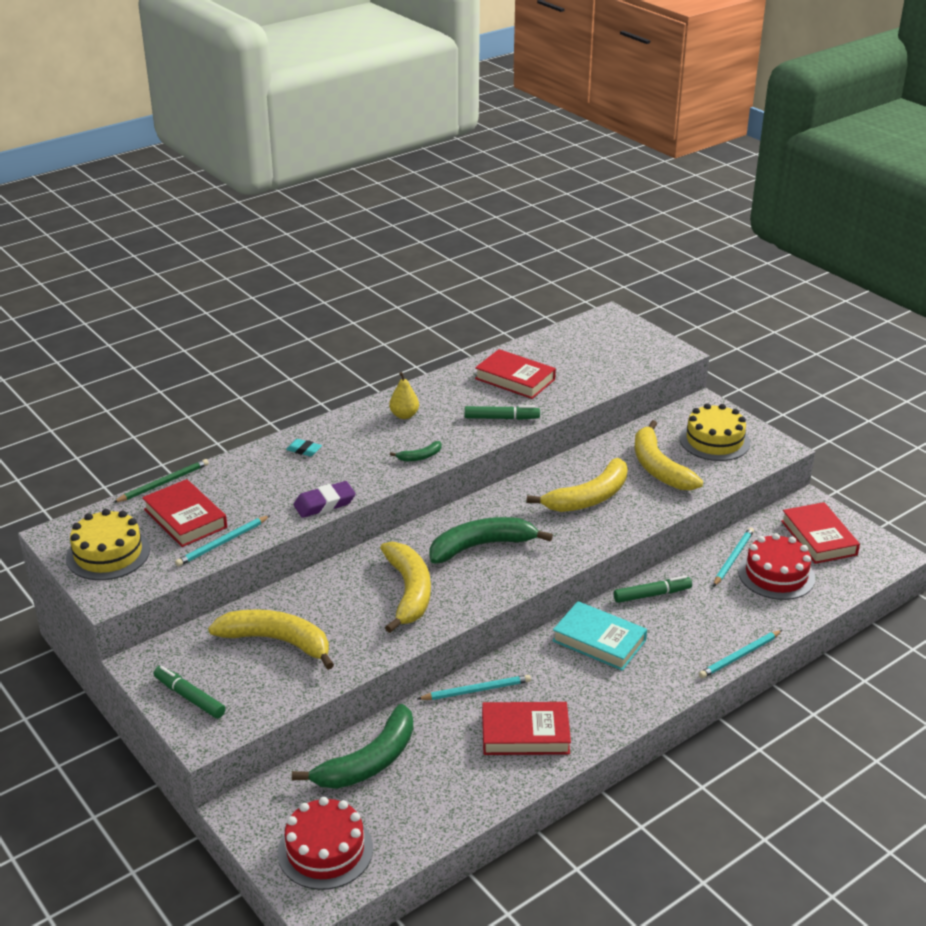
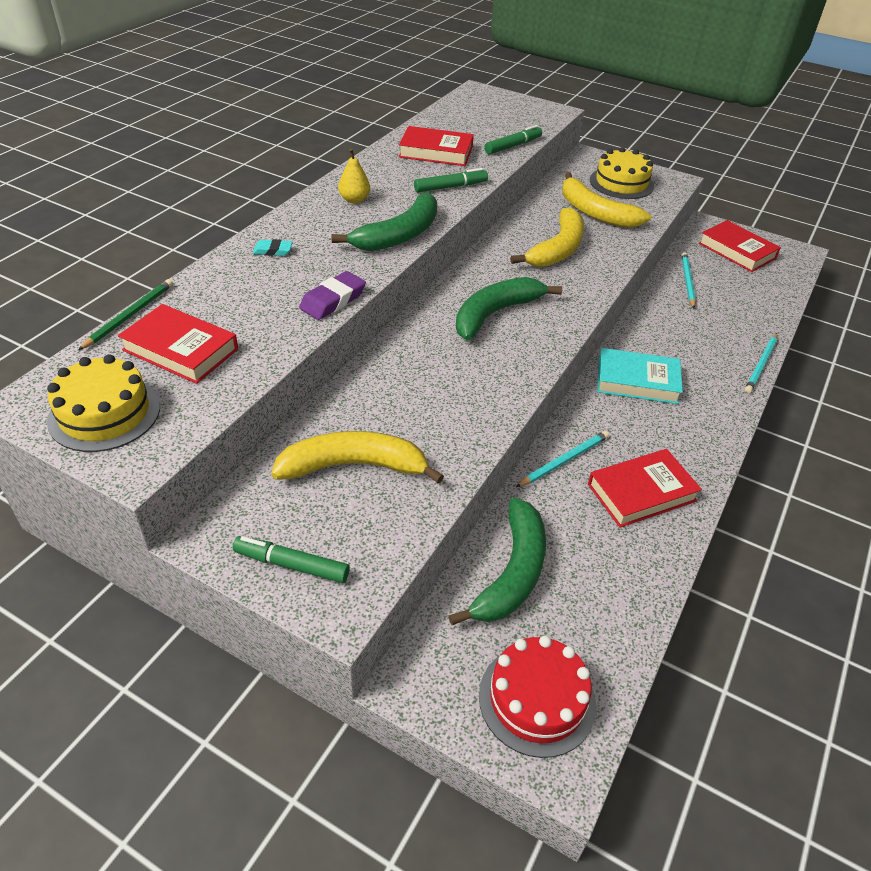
camera: 25 degrees left, 10 degrees up
turquoise pencil [175,515,270,567] -> none
yellow banana [380,542,431,633] -> none
green banana [390,441,442,461] -> green banana [332,192,437,251], size x2.23
green marker [613,576,692,603] -> green marker moved to [484,125,542,154]
red cake [738,533,815,600] -> none

